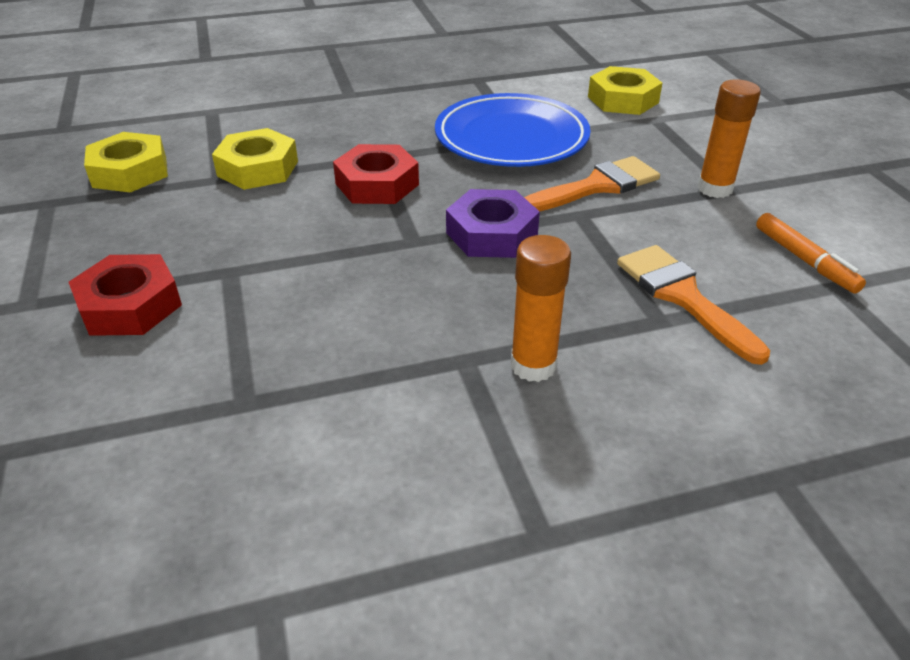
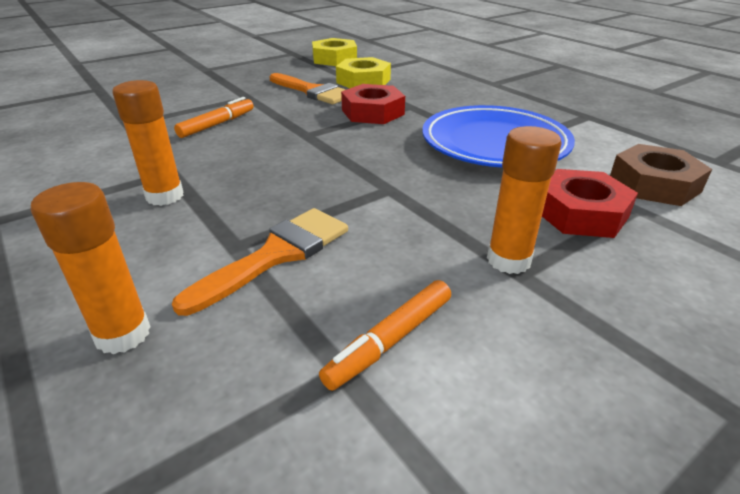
camera: 70 degrees right, 5 degrees down
red nut [69,254,182,336] -> red nut moved to [542,169,638,238]
purple nut [446,189,540,258] -> none
orange brush [524,156,660,211] -> orange brush moved to [269,73,346,104]
yellow nut [588,66,662,115] -> brown nut [610,144,712,206]
none -> orange glue stick [30,182,151,354]
none -> orange marker [174,97,254,138]

